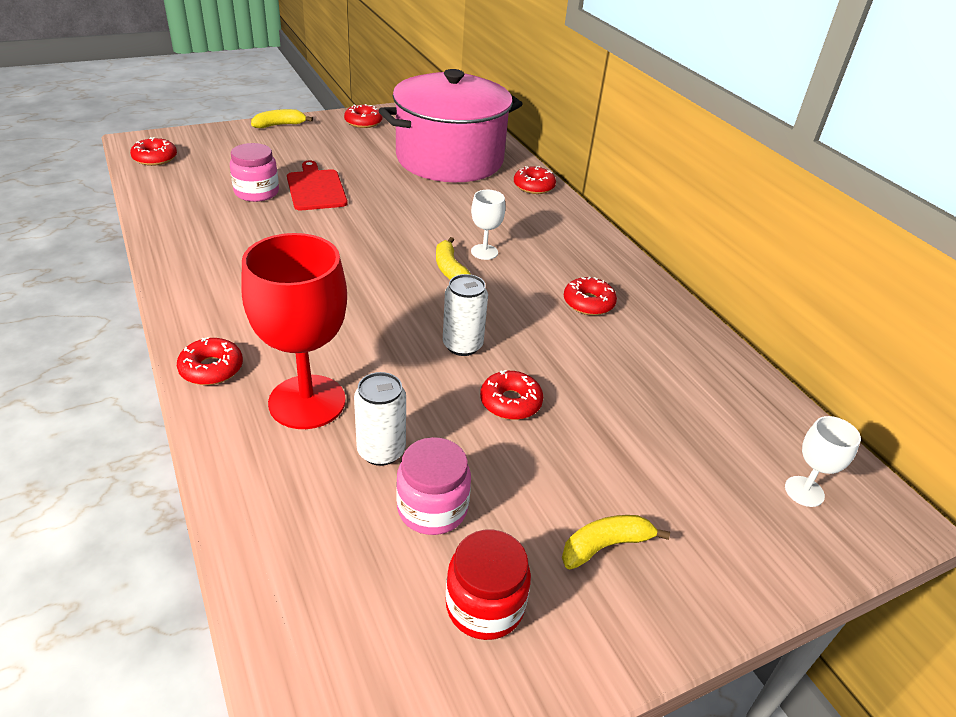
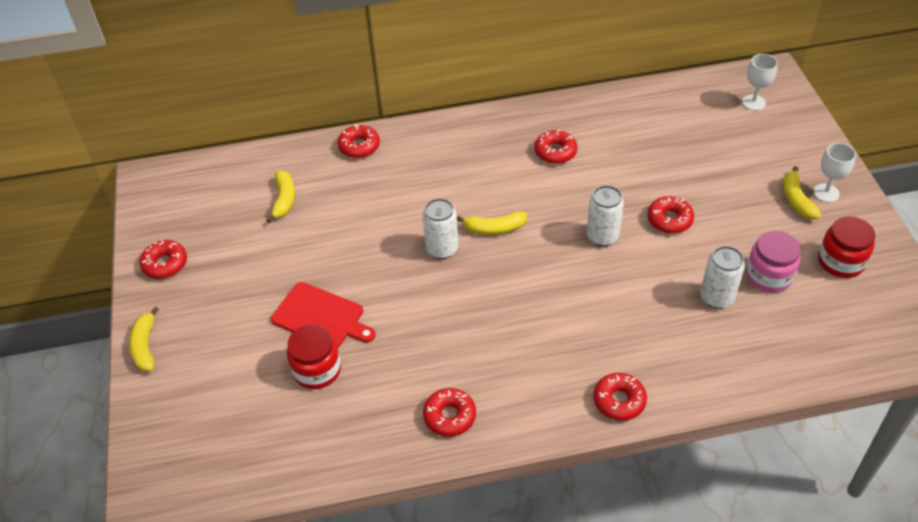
camera: 70 degrees left, 10 degrees up
red donut [130,137,177,166] -> red donut moved to [423,388,476,437]
pink jar [230,143,279,202] -> red jar [287,324,341,389]
red goblet [241,233,347,429] -> none
red cutting board [287,161,348,210] -> red cutting board turned 150 degrees counterclockwise [271,282,376,347]
pink pot [379,69,523,182] -> yellow banana [267,170,295,223]
white goblet [471,190,505,260] -> white goblet moved to [813,143,856,202]
none -> white can [423,198,458,259]

